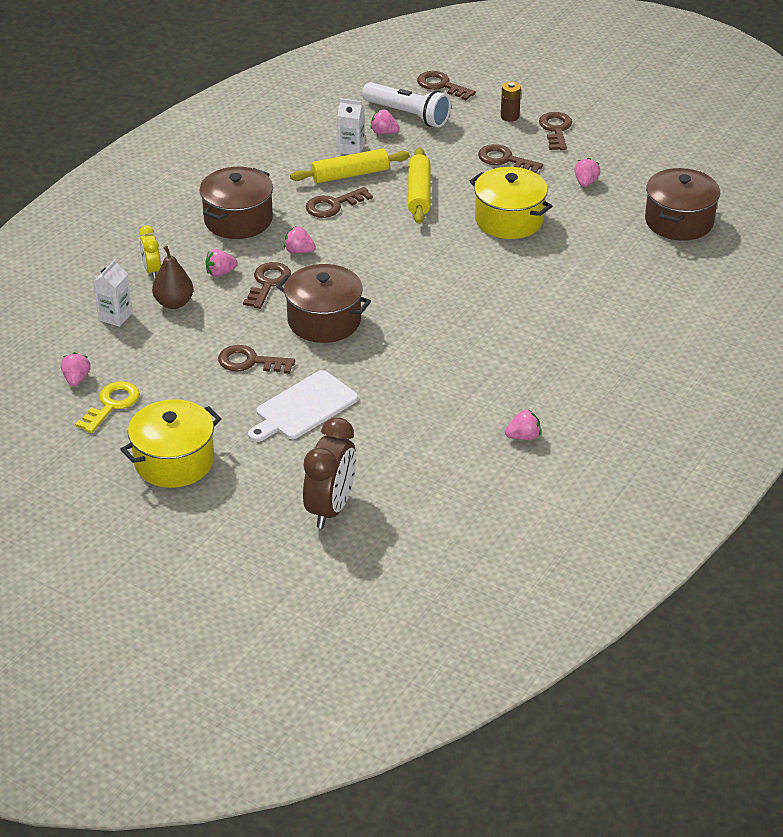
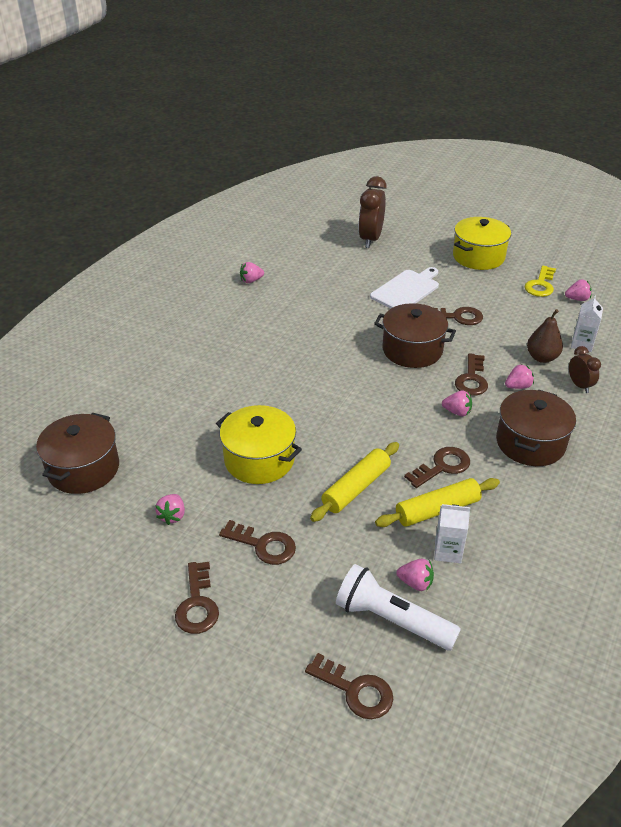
camera: 175 degrees right, 0 degrees up
pink strawberry [61,352,91,387] -> pink strawberry turned 90 degrees counterclockwise [565,279,592,301]
yellow clock [139,225,161,278] -> brown clock [569,346,601,393]
yellow rolling pin [408,147,431,224] -> yellow rolling pin turned 45 degrees clockwise [310,442,399,522]
brown battery [501,81,521,122] -> none

